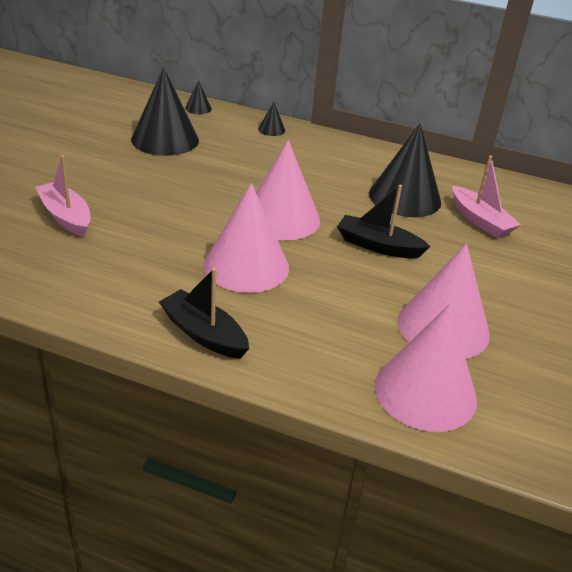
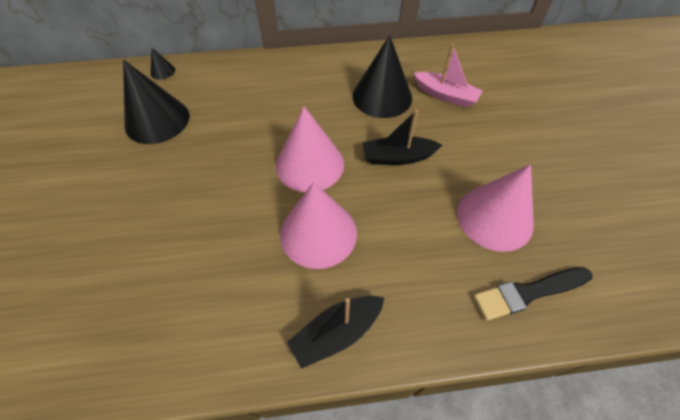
camera: 25 degrees left, 20 degrees up
pink boat [35,155,91,237] -> none
black boat [159,268,249,359] -> black boat turned 45 degrees counterclockwise [287,296,385,369]
black cone [258,102,285,136] -> none
pink cone [375,304,477,432] -> black brush [473,267,592,321]

